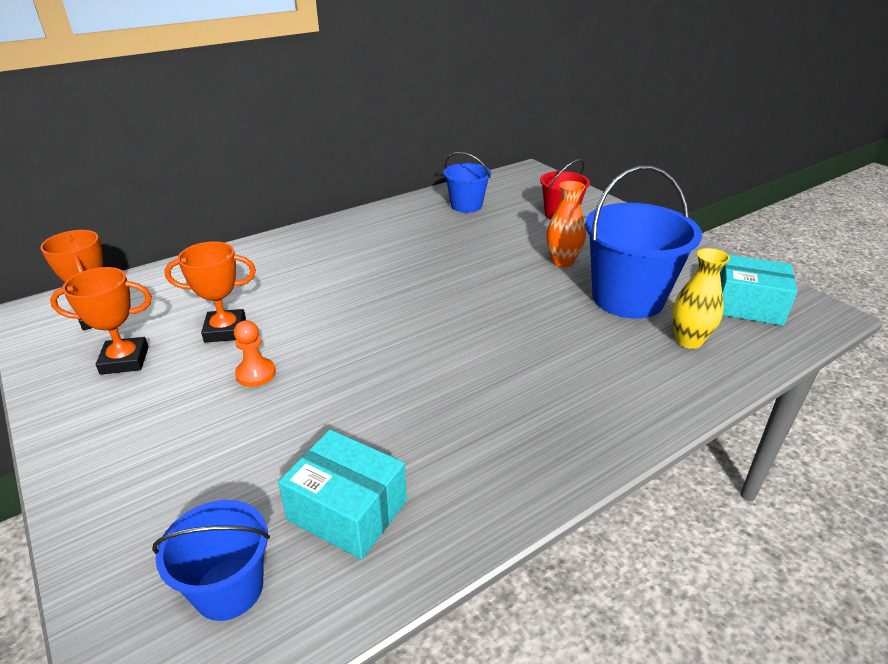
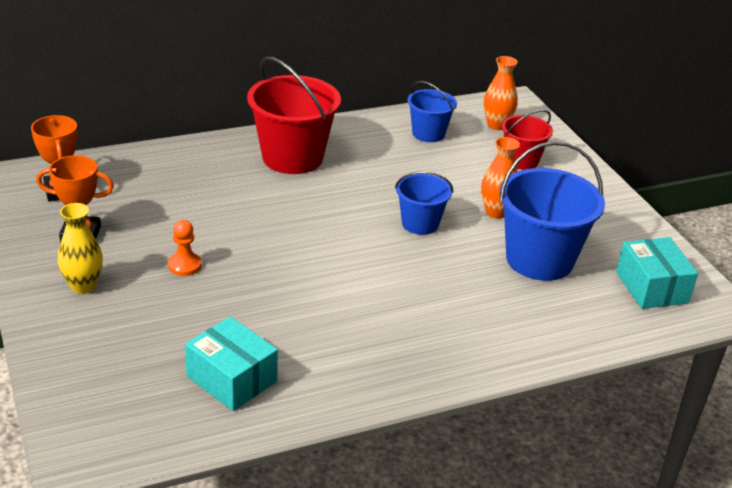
camera: 10 degrees right, 0 degrees up
blue bucket [152,500,270,621] -> blue bucket moved to [395,171,453,235]
orange trophy [165,242,256,343] -> none
yellow vase [672,248,730,349] -> yellow vase moved to [58,203,103,294]
turquoise box [720,255,797,326] -> turquoise box turned 45 degrees clockwise [616,237,698,309]
none -> red bucket [247,56,341,174]
none -> orange vase [484,56,518,130]

